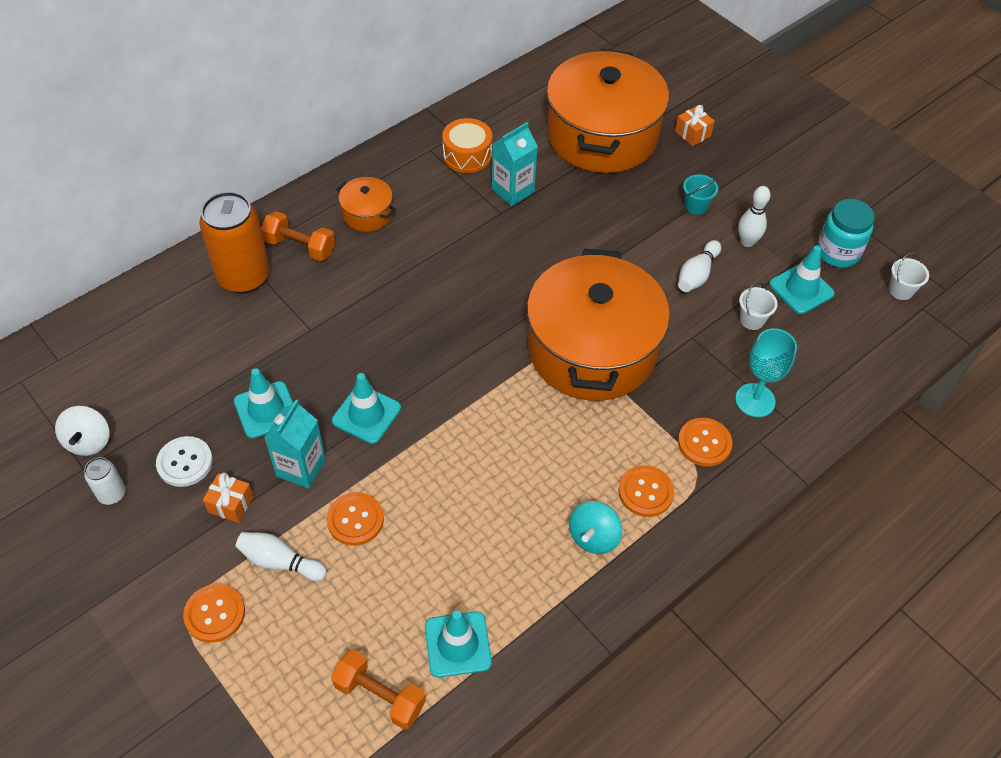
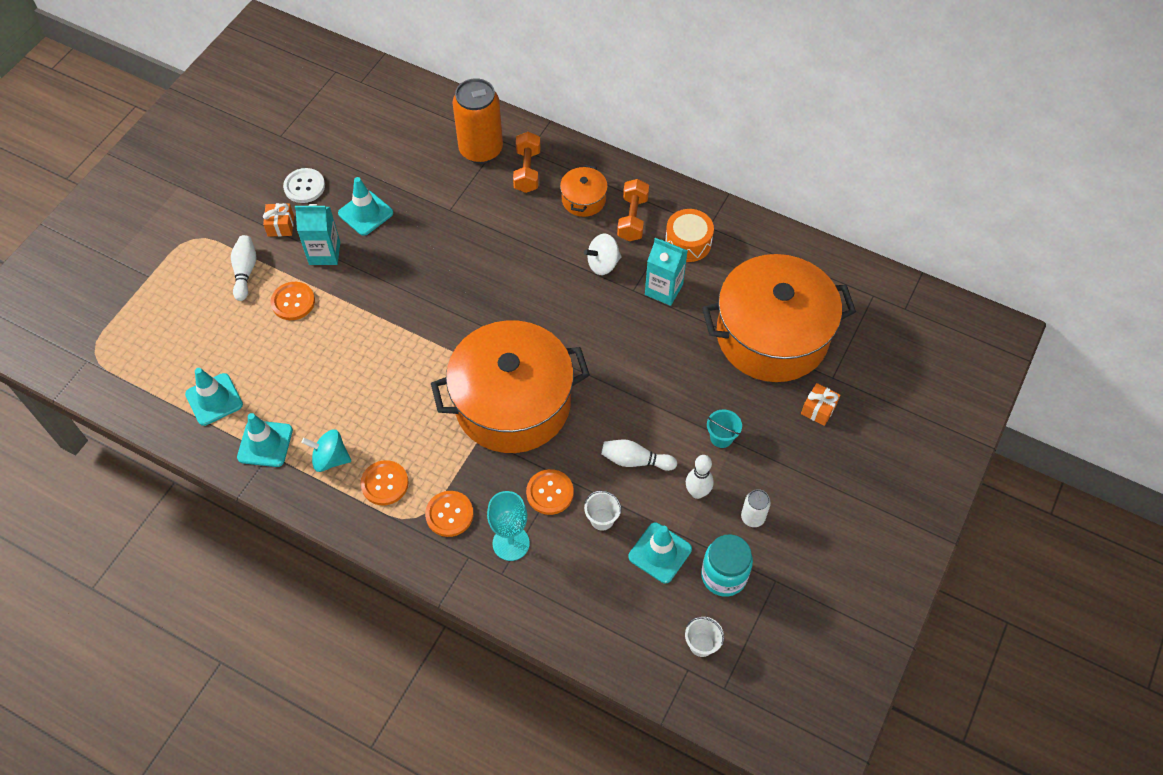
camera: 70 degrees right, 5 degrees up
white spinning top [55,406,109,456] -> white spinning top moved to [584,233,622,275]
white can [84,457,126,505] -> white can moved to [741,489,771,527]
orange button [183,584,245,643] -> orange button moved to [526,469,574,515]
orange dumbbell [331,649,426,730] -> orange dumbbell moved to [617,179,649,241]
turquoise traffic cone [332,373,401,444] -> turquoise traffic cone moved to [237,413,293,467]

